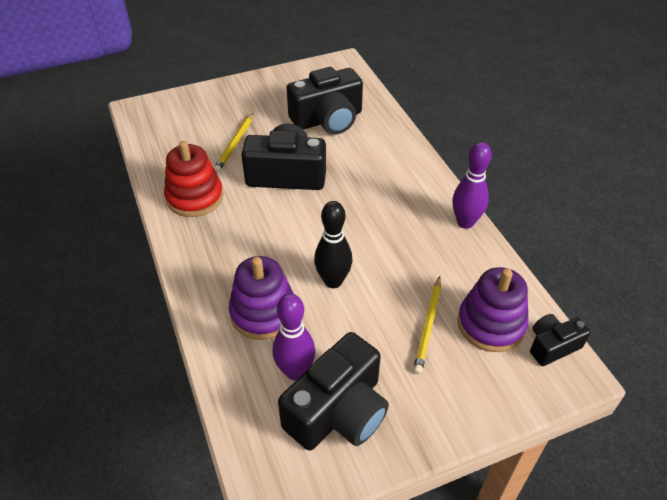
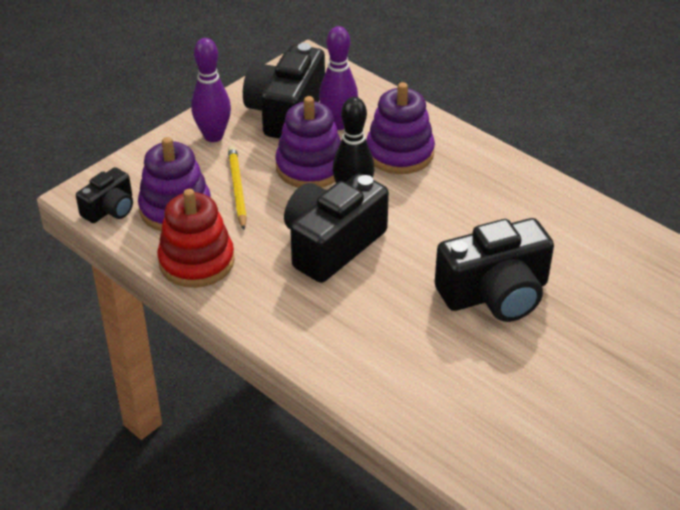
camera: 155 degrees right, 5 degrees down
red stacking toy [164,141,223,217] -> red stacking toy moved to [157,189,235,288]
yellow pencil [214,113,253,172] -> none
black camera [287,67,363,134] -> black camera moved to [284,173,389,283]
purple bowling pin [453,142,492,229] -> purple bowling pin moved to [191,38,231,142]
none -> purple stacking toy [275,96,341,188]

